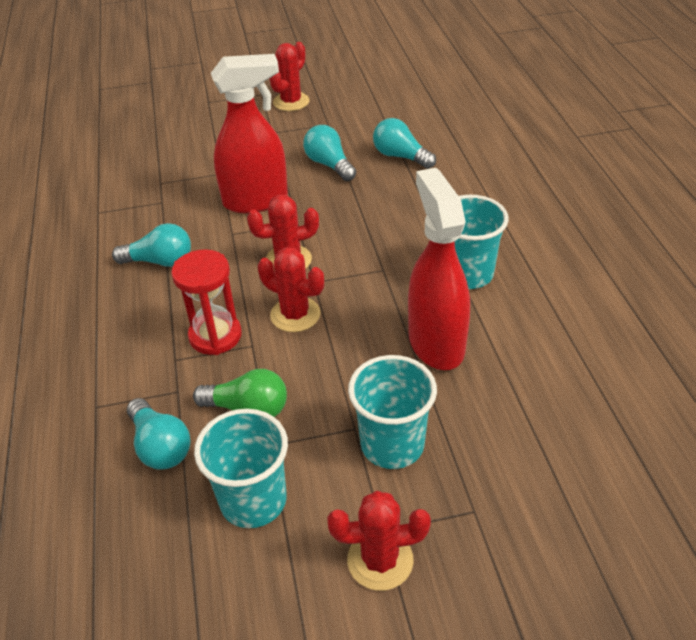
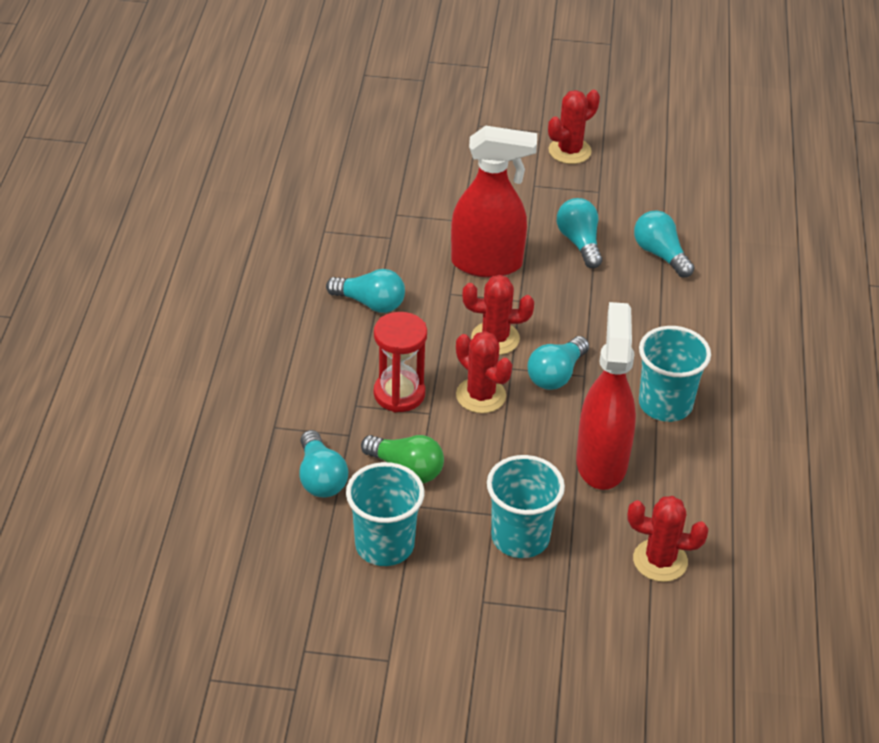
camera: 15 degrees right, 0 degrees up
red cactus [327,491,431,591] -> red cactus moved to [627,496,708,582]
none -> turquoise light bulb [527,336,589,390]

